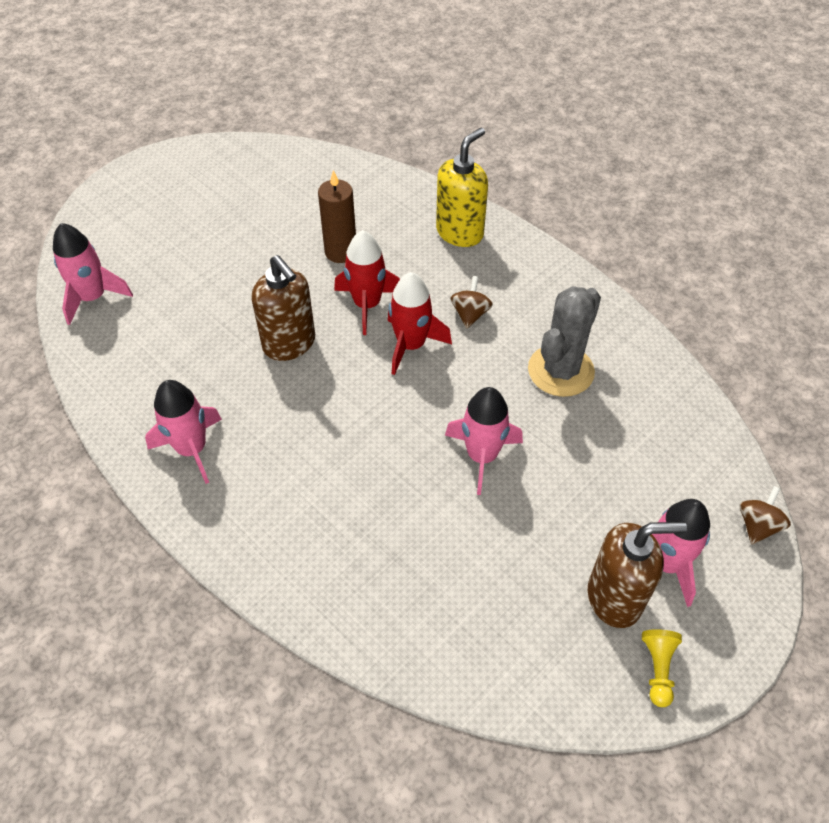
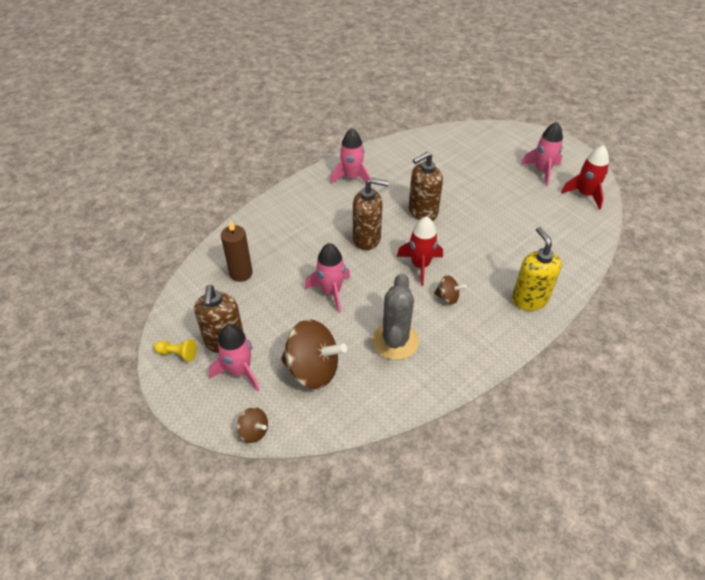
camera: 95 degrees right, 5 degrees down
pink rocket [53,223,133,325] -> pink rocket moved to [520,122,563,186]
brown candle [318,170,356,263] -> brown candle moved to [221,220,253,282]
red rocket [334,230,400,335] -> red rocket moved to [561,145,609,210]
yellow soap dispenser [436,128,488,247] -> yellow soap dispenser turned 150 degrees counterclockwise [512,227,562,311]
grey cactus [528,286,601,397] -> grey cactus turned 60 degrees clockwise [372,273,419,360]
none -> brown spinning top [281,319,347,389]
none -> brown soap dispenser [353,178,389,250]

